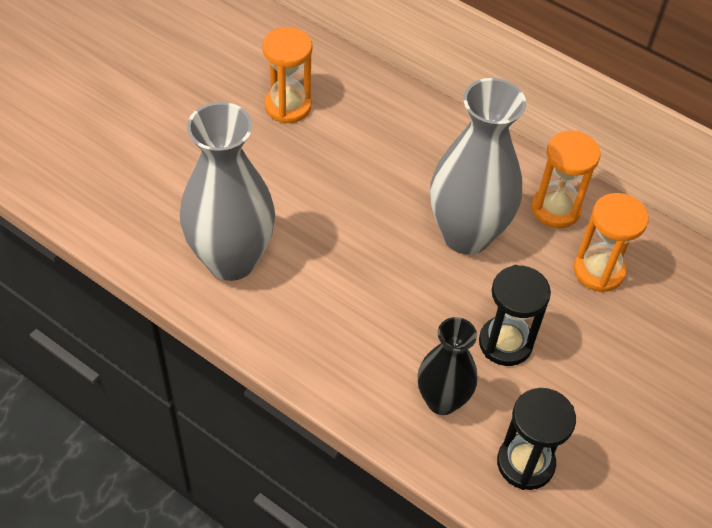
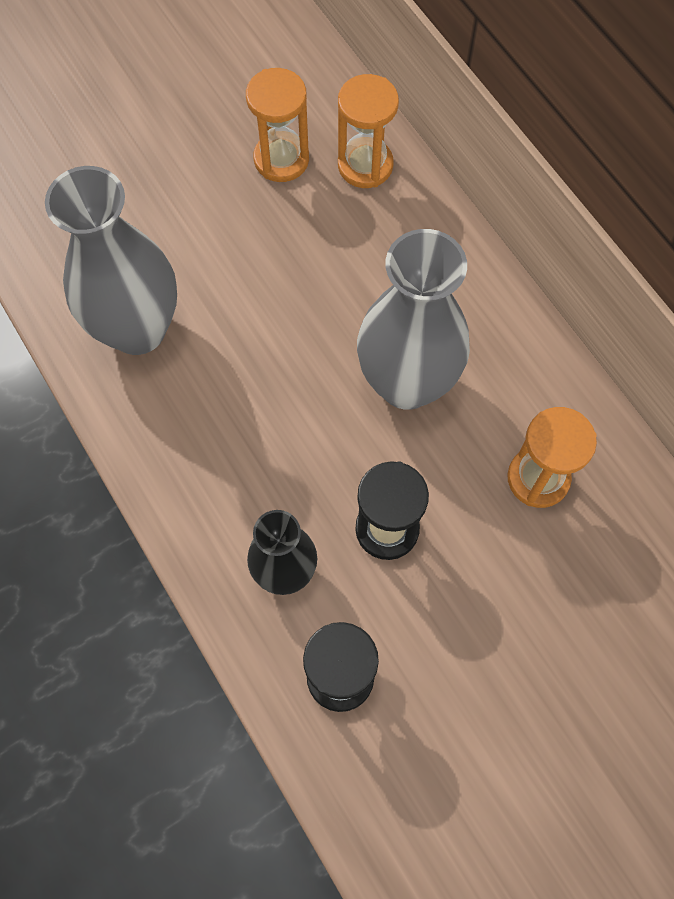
camera: 25 degrees right, 15 degrees up
orange hourglass [532,130,600,228] -> orange hourglass moved to [338,74,399,188]

